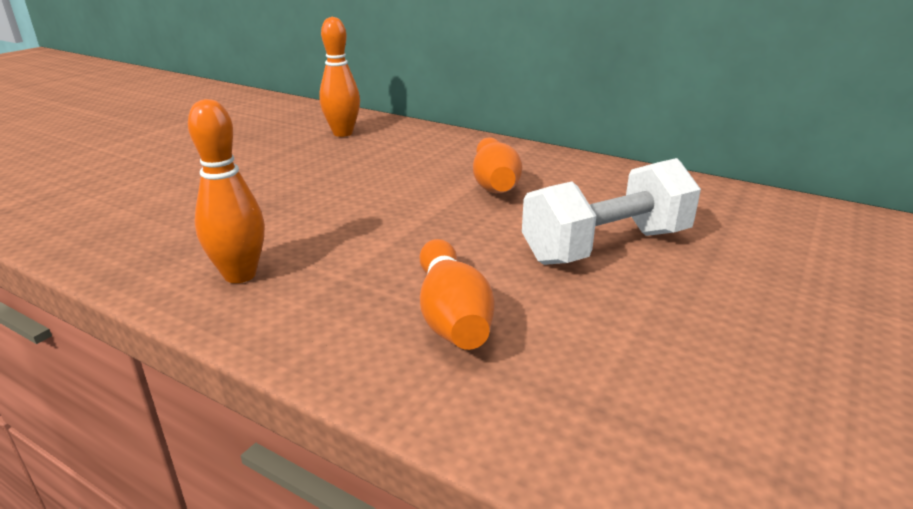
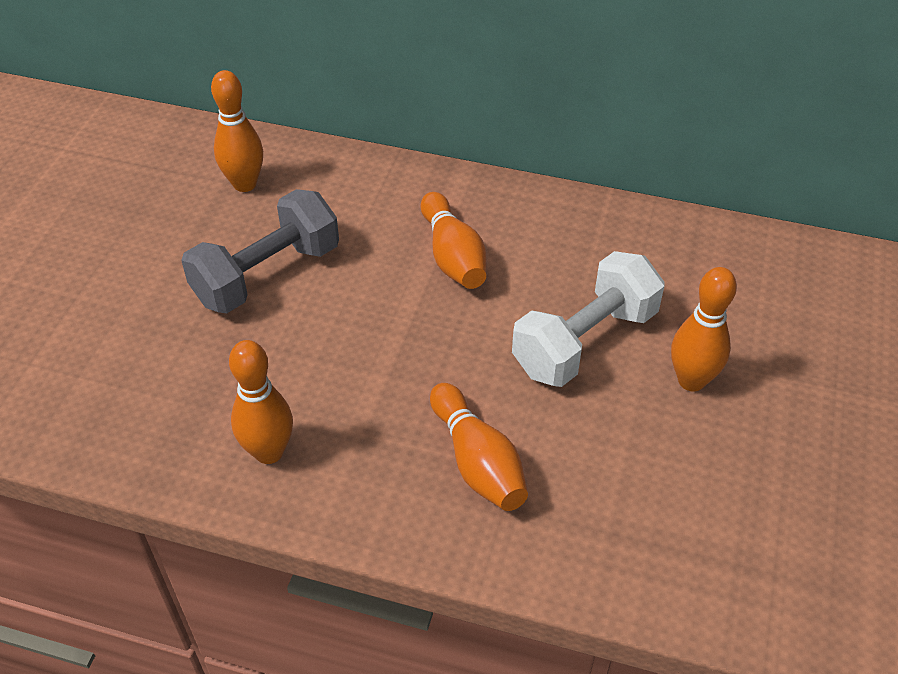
camera: 15 degrees left, 20 degrees up
none -> grey dumbbell [181,189,339,313]
none -> orange bowling pin [671,267,737,392]

